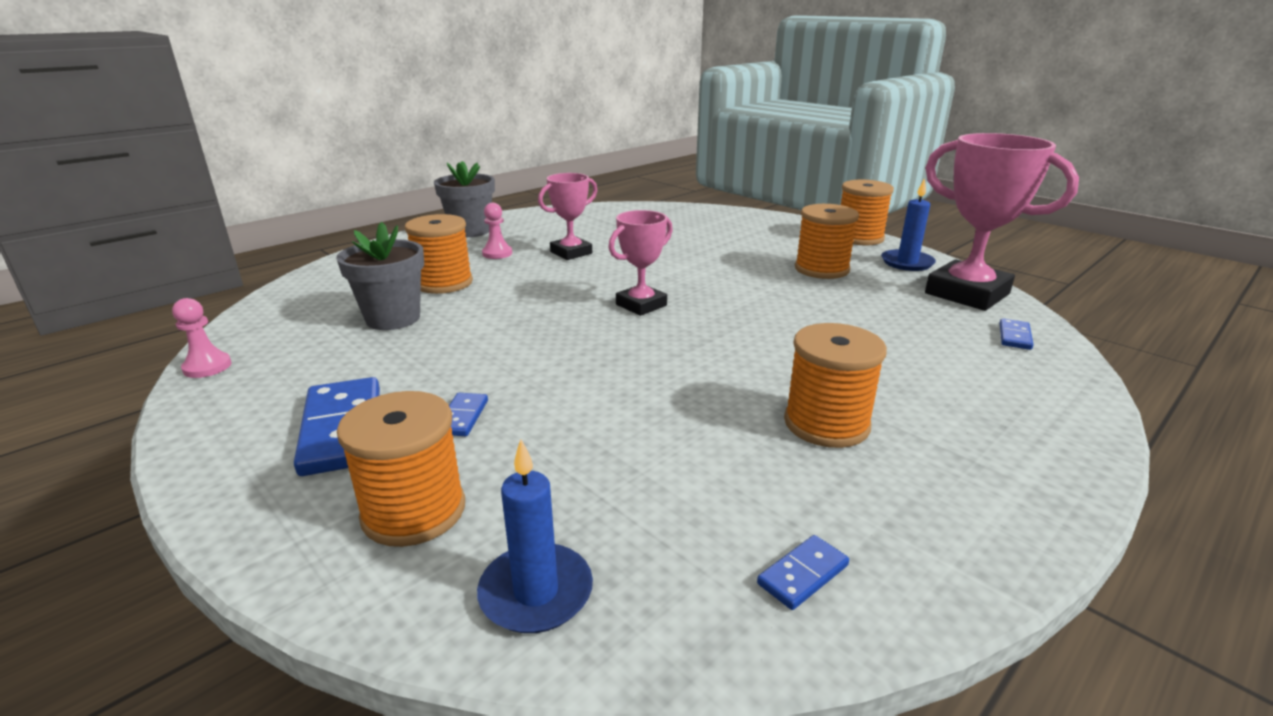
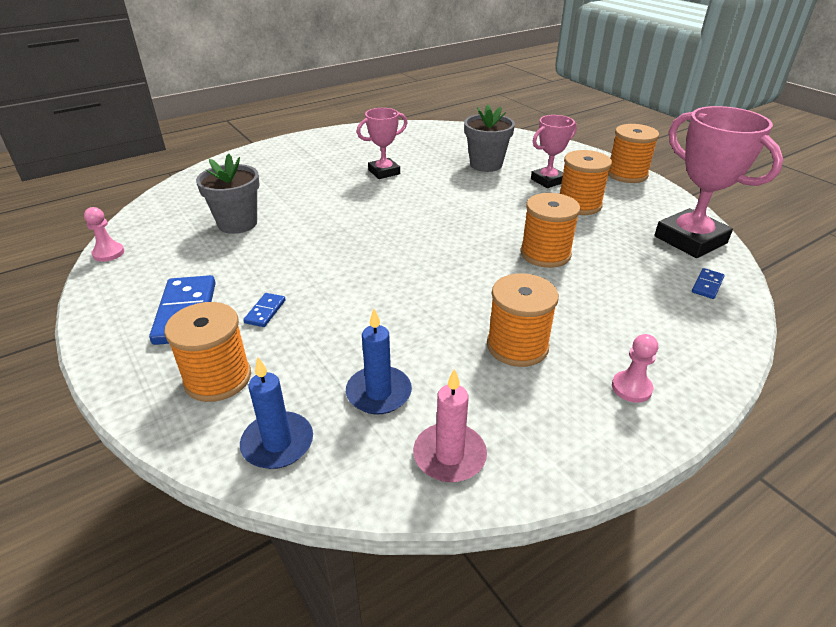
camera: 10 degrees right, 10 degrees up
orange spool [405,214,473,294] -> orange spool moved to [520,193,581,268]
grey flower pot [434,161,495,237] -> grey flower pot moved to [464,105,515,172]
pink pawn [482,203,512,259] -> pink pawn moved to [612,334,658,403]
pink trophy [608,210,673,316] -> pink trophy moved to [531,115,577,188]
blue domino [757,535,849,610] -> pink candle [413,368,487,482]
blue candle [881,178,936,271] -> blue candle moved to [346,309,412,414]

